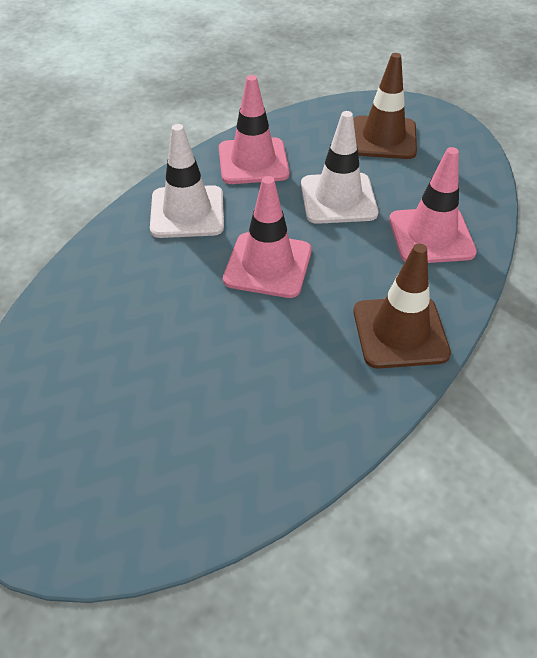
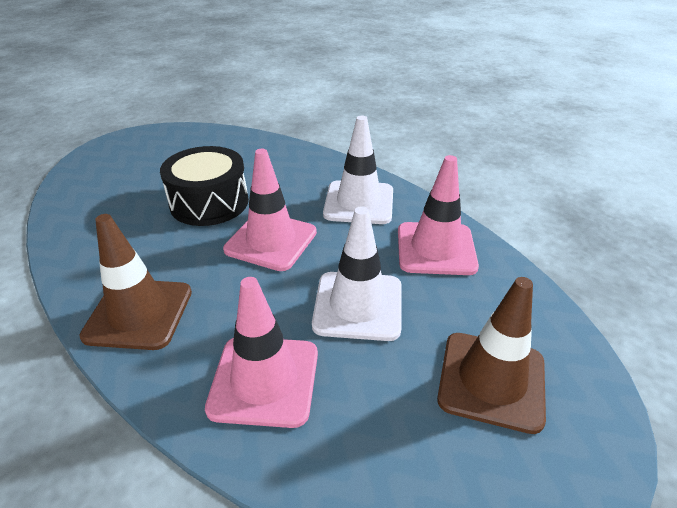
camera: 100 degrees right, 10 degrees down
none -> black drum [160,146,249,226]

